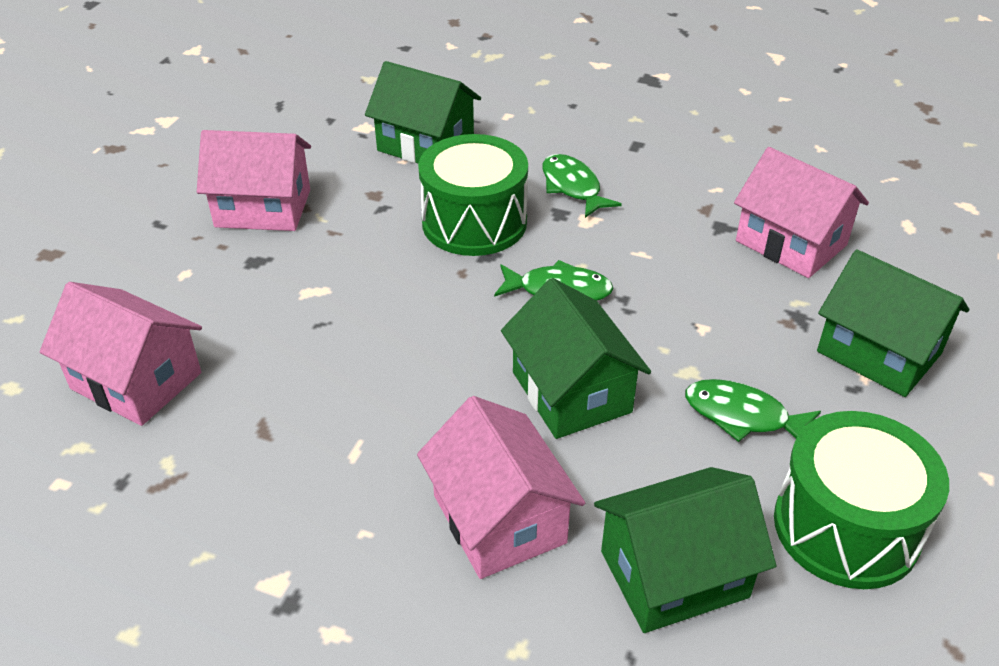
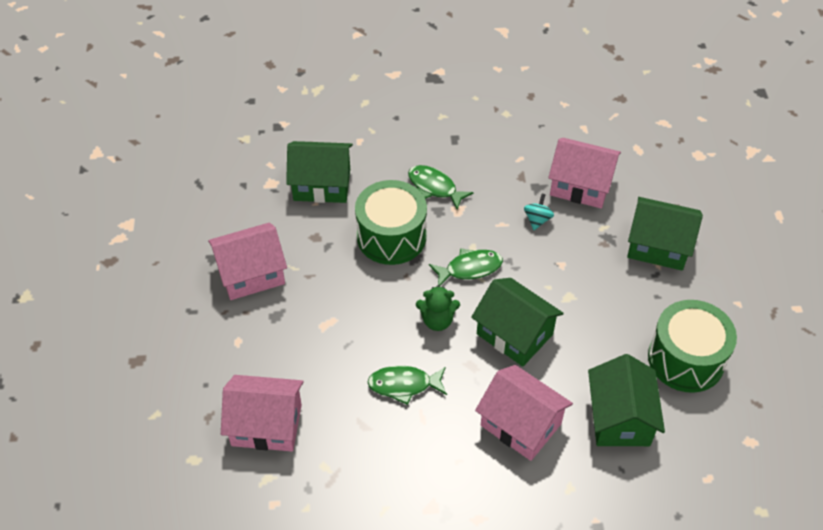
camera: 25 degrees left, 10 degrees up
green house [594,467,776,633] -> green house turned 45 degrees counterclockwise [588,354,665,446]
green fish [685,379,821,442] -> green fish moved to [368,365,447,405]
none -> green teddy bear [416,285,460,331]
none -> turquoise spinning top [524,194,554,230]

